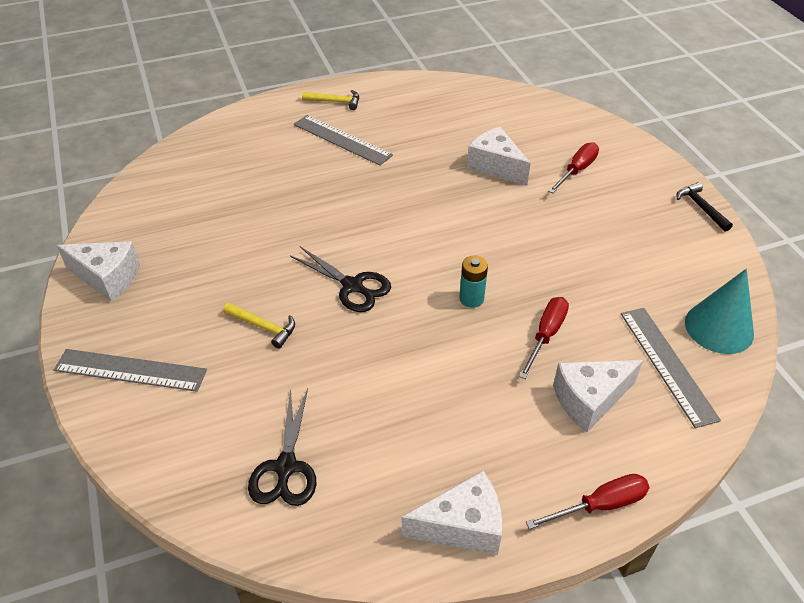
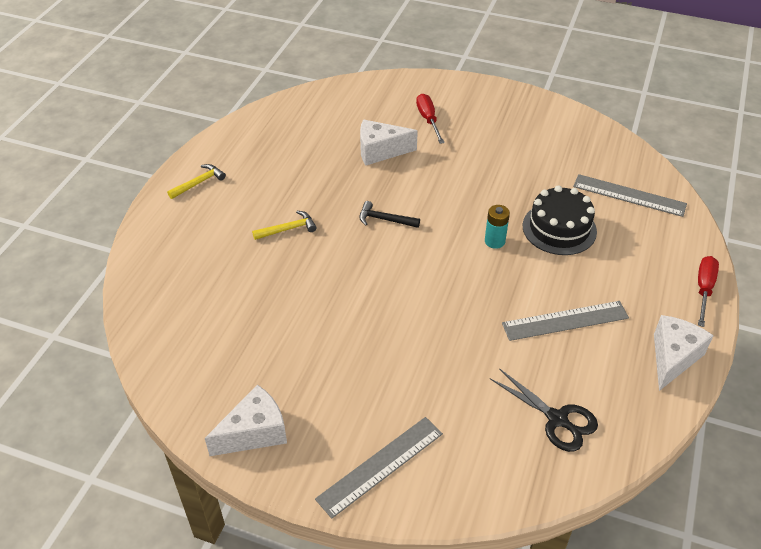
camera: 50 degrees left, 0 degrees up
yellow hammer [223,303,295,348] -> yellow hammer moved to [252,211,317,240]
black scissors [290,247,391,312] -> none
grey ruler [294,115,393,166] -> grey ruler moved to [502,301,629,341]
red screwdriver [519,297,569,379] -> black cake [523,185,597,255]
white cheese [553,360,643,433] -> none
black hammer [676,182,733,232] -> black hammer moved to [359,201,420,228]
turquoise cone [685,269,754,354] -> none

